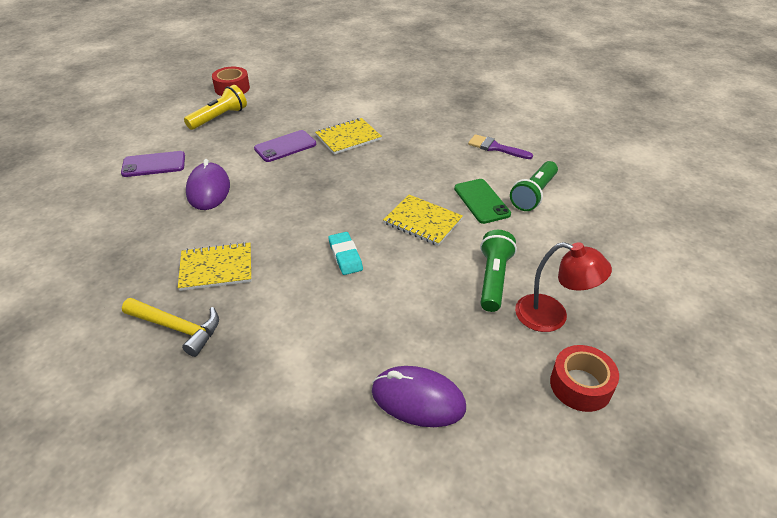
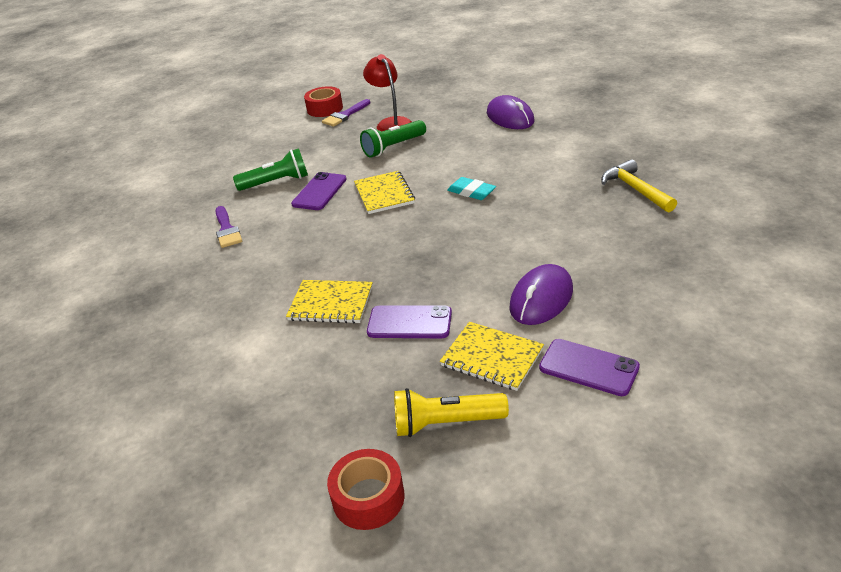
camera: 135 degrees left, 5 degrees down
yellow notebook [178,242,252,291] -> yellow notebook moved to [440,322,544,391]
turquoise eraser [328,232,363,275] -> turquoise eraser turned 75 degrees counterclockwise [447,177,496,200]
green phone [454,179,511,224] -> purple phone [291,172,347,210]
red tape [550,345,619,412] -> red tape moved to [304,86,343,117]
none -> purple brush [322,99,370,127]

